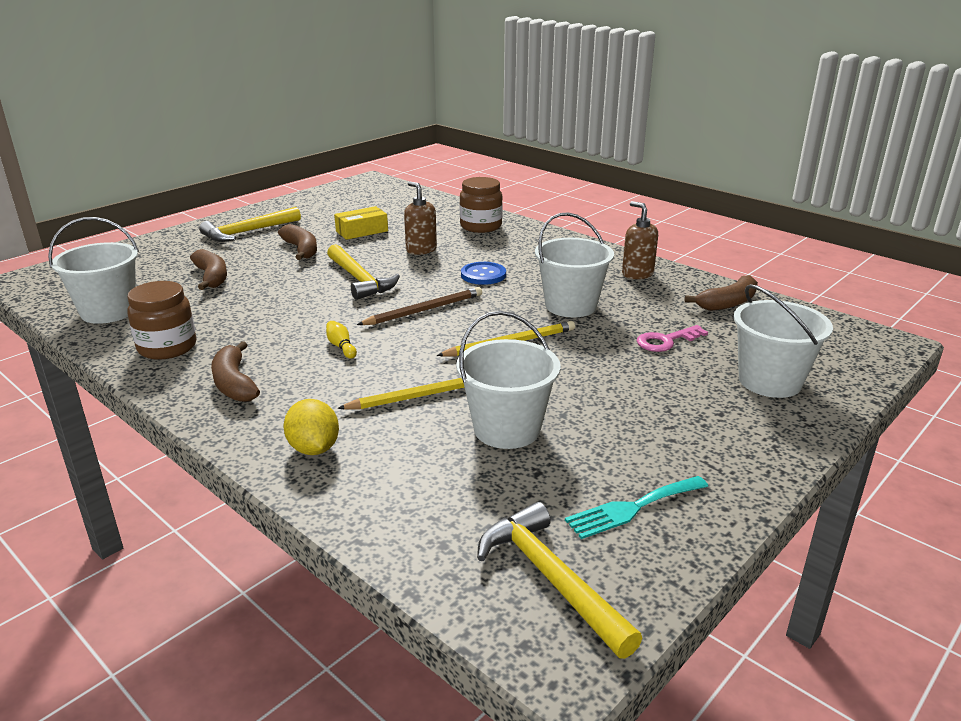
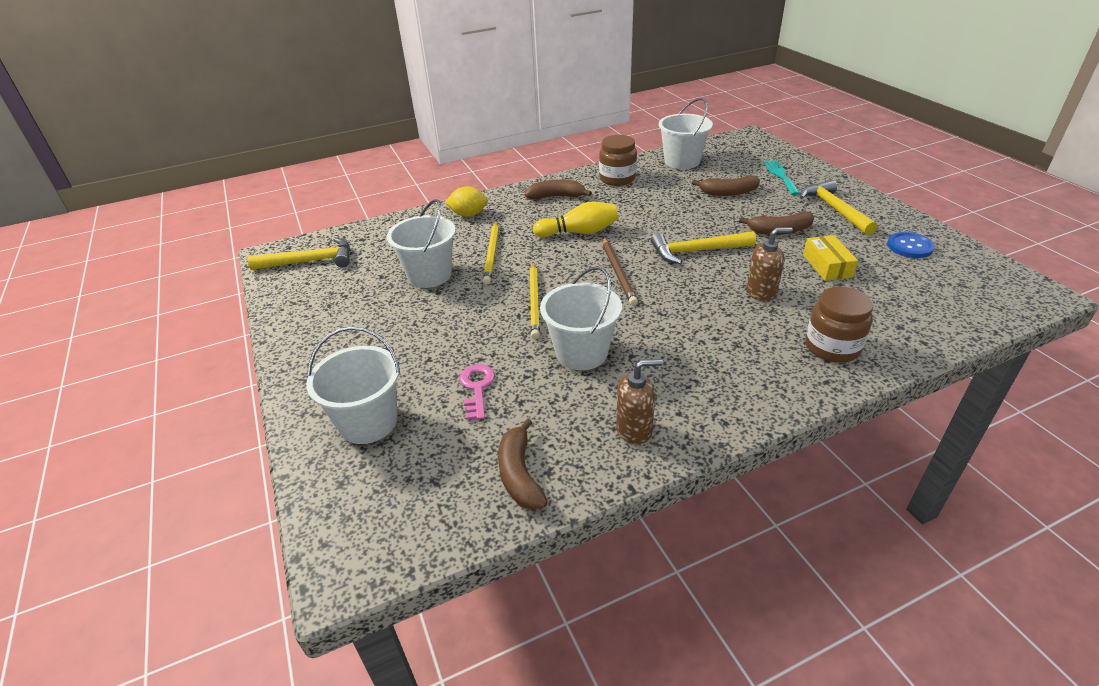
camera: 115 degrees right, 10 degrees up
yellow bowling pin [326,321,357,359] -> yellow bowling pin [533,202,618,238], size x2.01
blue button [461,262,506,285] -> blue button moved to [887,232,935,258]
turquoise fork [565,476,708,539] -> turquoise fork moved to [763,160,800,195]

